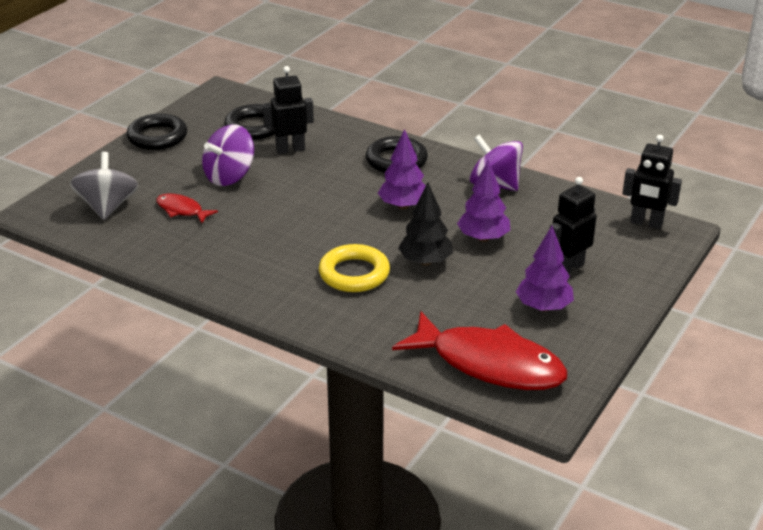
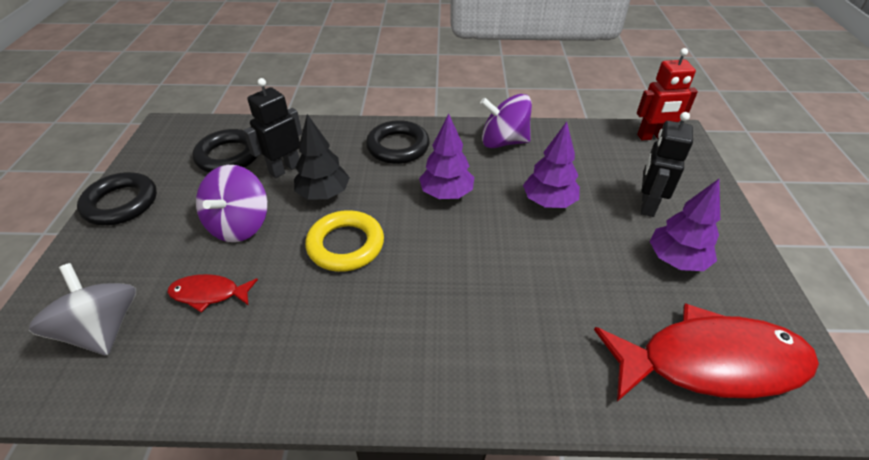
camera: 30 degrees left, 10 degrees up
yellow ring [319,244,390,292] -> yellow ring moved to [305,210,384,272]
black tree [398,182,453,266] -> black tree moved to [294,114,350,200]
black robot [622,135,682,229] -> red robot [637,48,698,141]

